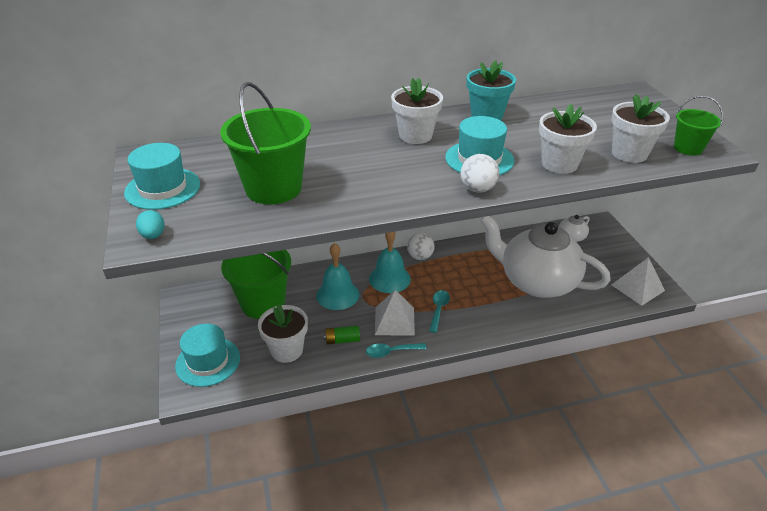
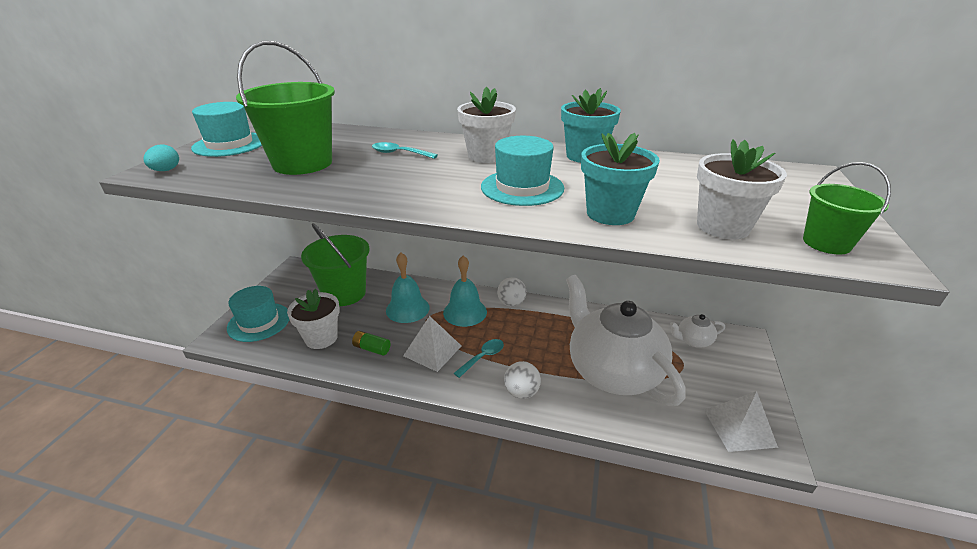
camera: 30 degrees right, 5 degrees down
turquoise spoon [366,343,426,358] -> turquoise spoon moved to [372,142,438,159]
white ball [460,154,499,193] -> white ball moved to [504,361,541,399]
white flower pot [539,104,597,174] -> turquoise flower pot [581,133,660,225]

